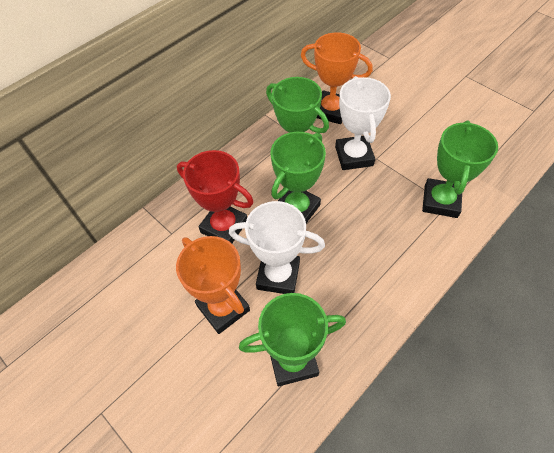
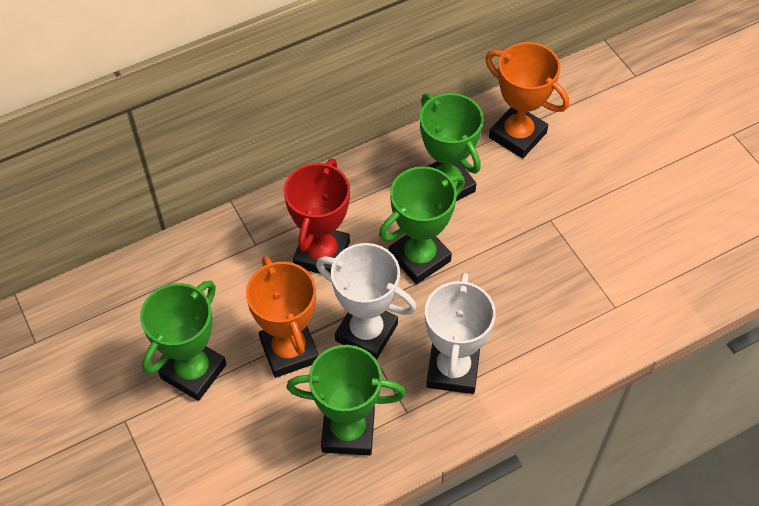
camera: 15 degrees right, 0 degrees up
red trophy [177,150,254,243] -> red trophy turned 60 degrees clockwise [284,159,350,274]
white trophy [335,76,391,170] -> white trophy moved to [425,273,496,394]
green trophy [422,120,498,218] -> green trophy moved to [140,281,227,401]

